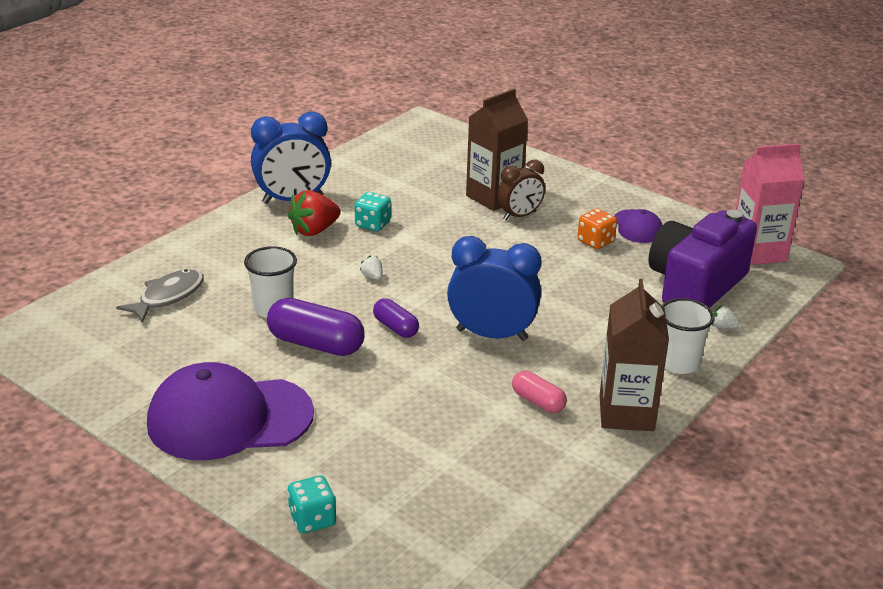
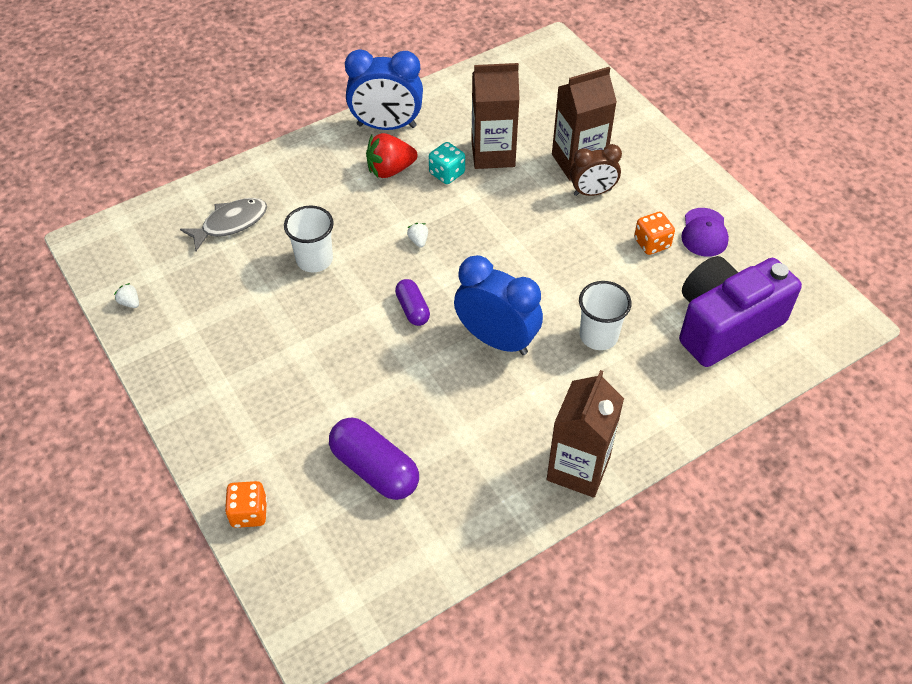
camera: 20 degrees right, 20 degrees up
purple cap [147,362,314,460] -> none
purple capsule [267,298,365,356] -> purple capsule moved to [329,417,419,500]
turquoise dice [287,475,336,533] -> orange dice [225,481,267,528]
pink capsule [512,371,567,413] -> none
white cup [662,298,715,374] -> white cup moved to [579,281,632,350]
white strawberry [713,305,740,329] -> white strawberry moved to [114,283,139,308]
pink carton [736,144,805,265] -> none
none -> brown carton [471,63,520,169]

